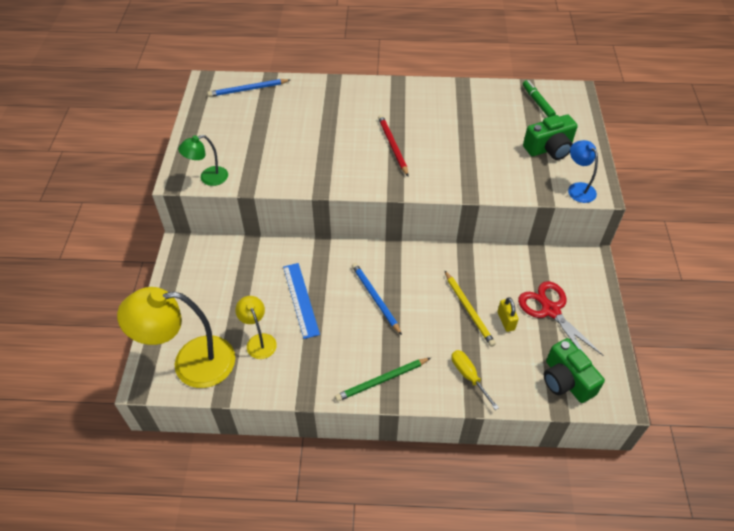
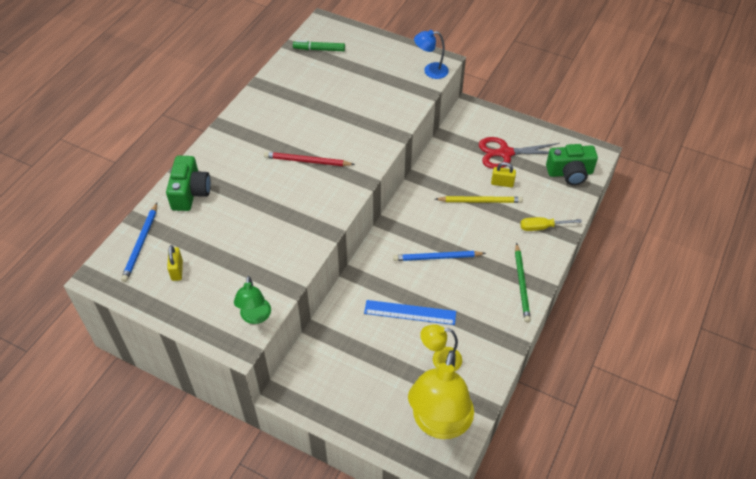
camera: 65 degrees left, 0 degrees up
green camera [523,115,578,160] -> green camera moved to [166,156,211,211]
none -> yellow padlock [167,245,183,281]

